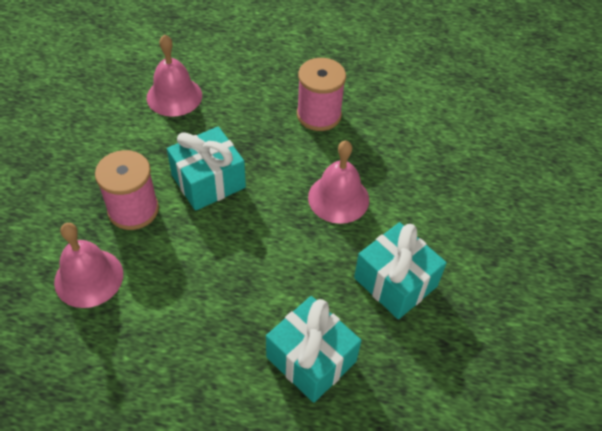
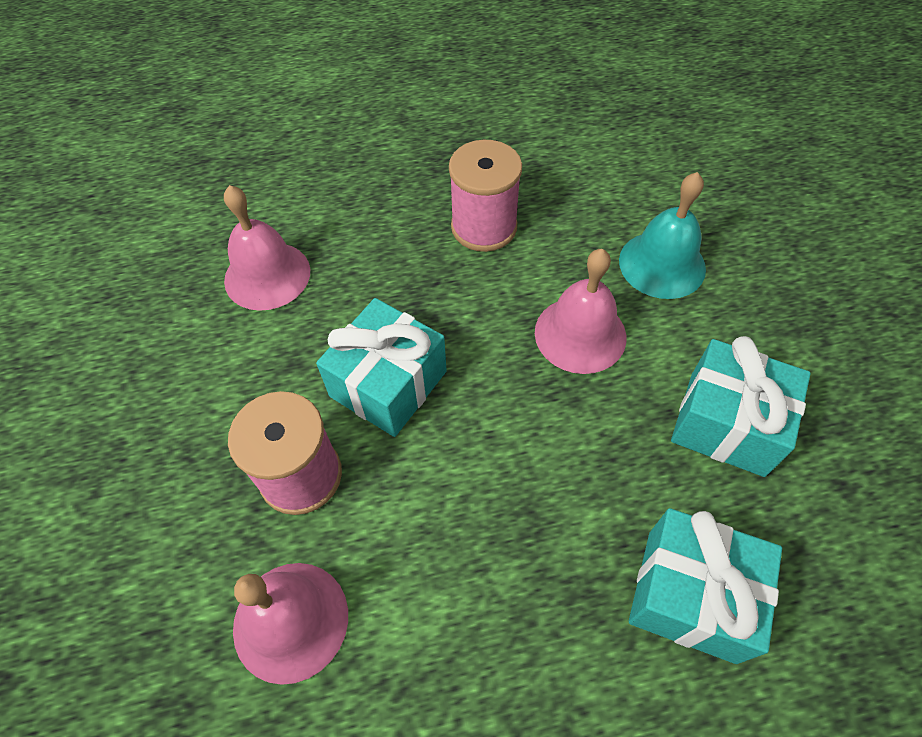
camera: 20 degrees left, 5 degrees up
none -> turquoise bell [619,172,706,299]

